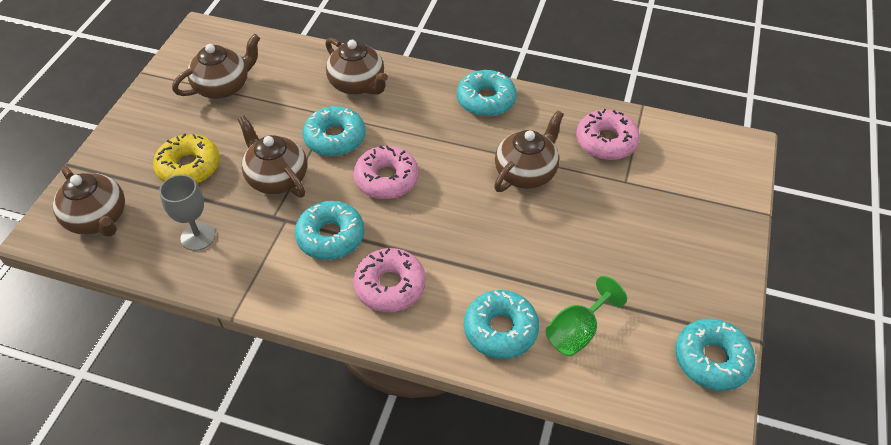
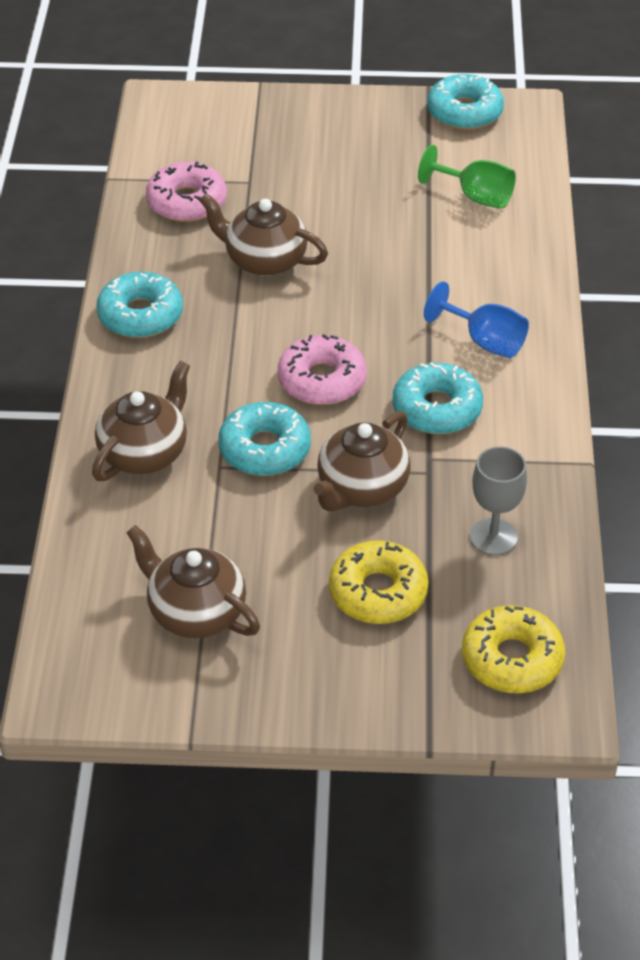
camera: 105 degrees left, 5 degrees down
brown teapot [53,166,125,236] -> yellow donut [462,605,565,693]
pink donut [353,248,426,312] -> blue goblet [424,281,529,358]
turquoise donut [464,290,539,359] -> none

